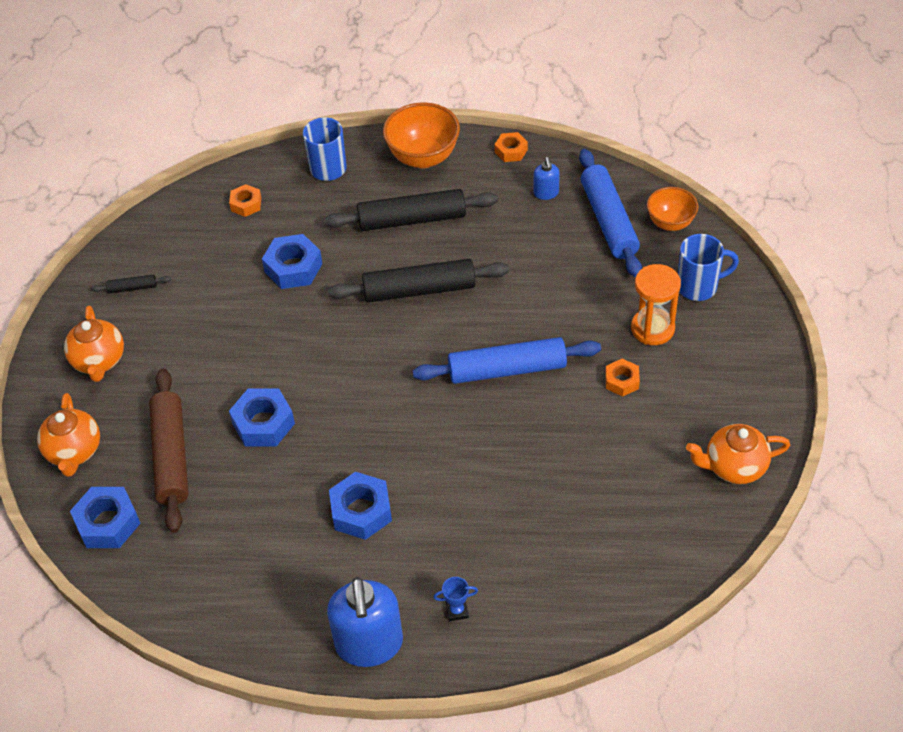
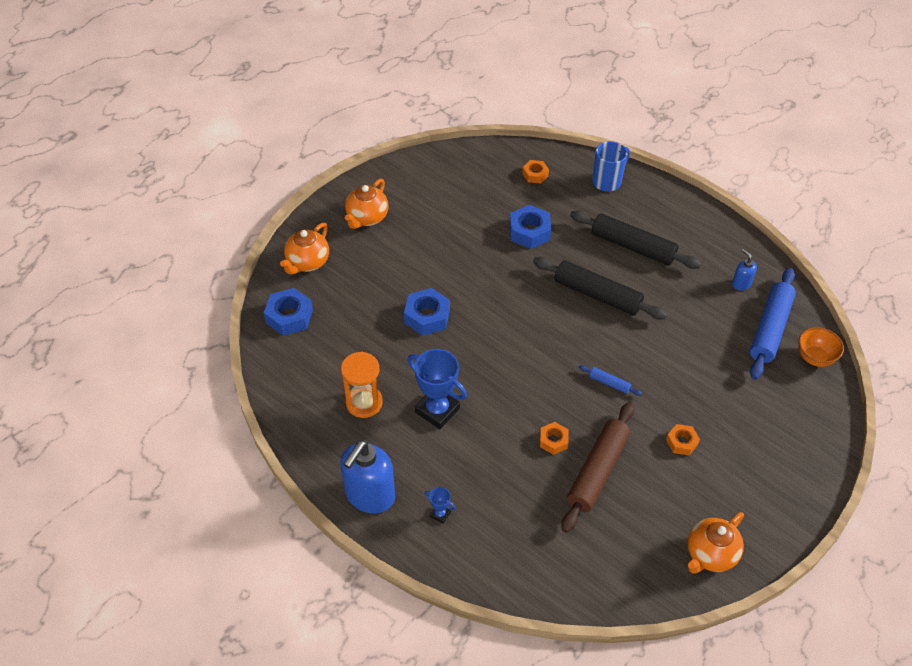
camera: 35 degrees right, 0 degrees up
black rolling pin [91,275,171,294] -> none
brown rolling pin [149,368,189,533] -> brown rolling pin moved to [562,402,634,533]
blue nut [329,472,392,540] -> blue trophy [408,349,467,429]
orange bowl [383,102,460,168] -> none
blue rolling pin [413,337,601,384] -> blue rolling pin [579,365,642,396], size x0.44
orange nut [495,132,528,162] -> orange nut moved to [540,422,568,455]
blue soap dispenser [534,157,560,200] -> blue soap dispenser turned 120 degrees clockwise [732,249,757,290]
orange hourglass [631,264,681,345] -> orange hourglass moved to [341,352,383,418]
blue mug [678,234,739,301] -> none
orange teapot [686,424,790,484] -> orange teapot turned 75 degrees counterclockwise [688,512,744,574]

